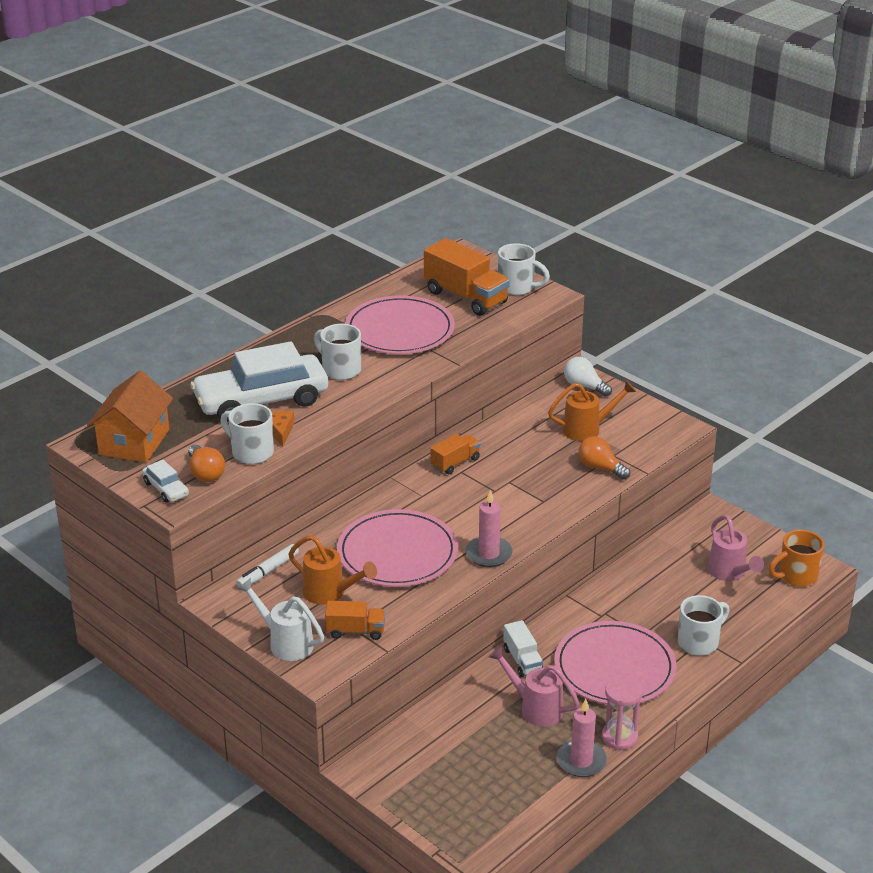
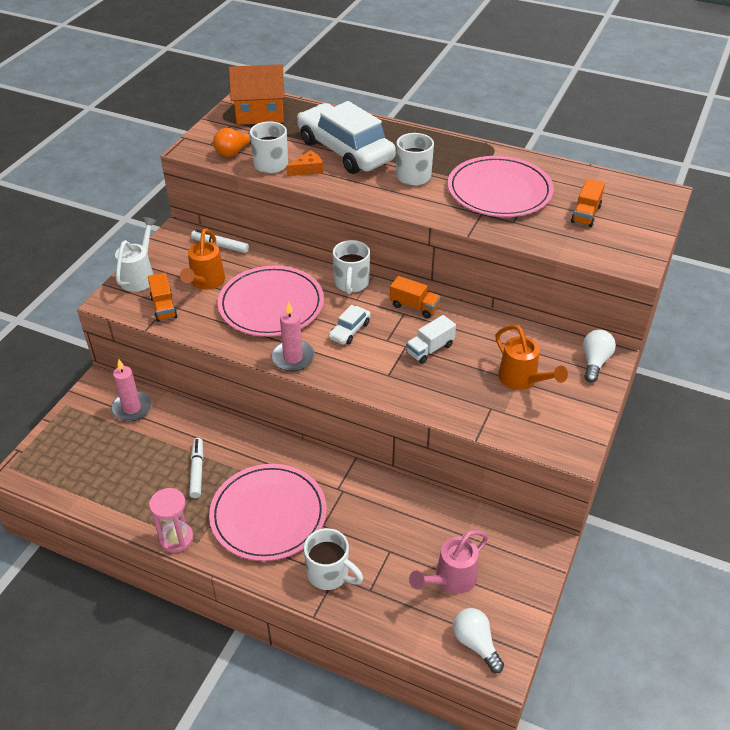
camera: 70 degrees right, 10 degrees up
white car [142,460,189,503] -> white car moved to [329,305,371,345]
orange truck [424,238,510,316] -> orange truck [571,178,605,227], size x0.55
pink watering can [489,646,579,726] -> white marker [189,438,203,498]
white mug [498,243,550,296] -> white mug moved to [333,240,370,295]
white truck [503,620,543,677] -> white truck moved to [406,315,456,364]
pink candle [557,699,607,777] -> pink candle moved to [111,359,152,422]
orange light bulb [579,436,630,480] -> none
orange mug [769,530,824,587] -> white light bulb [453,608,504,673]

